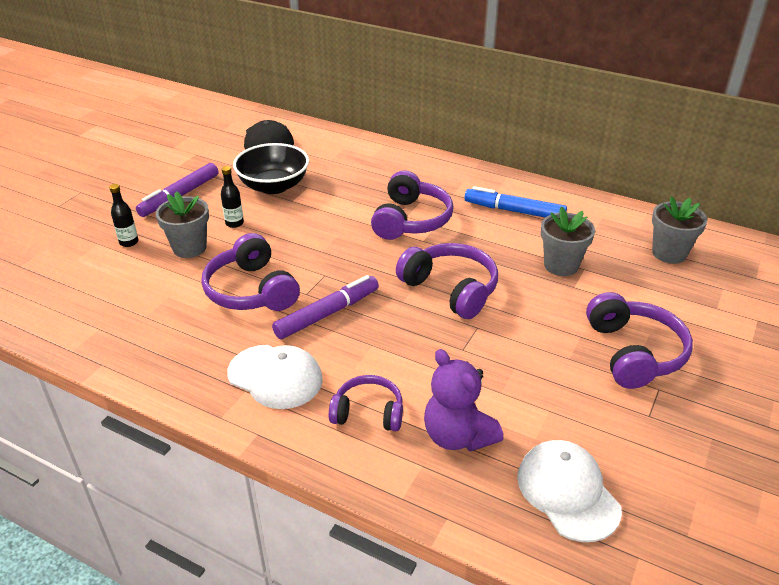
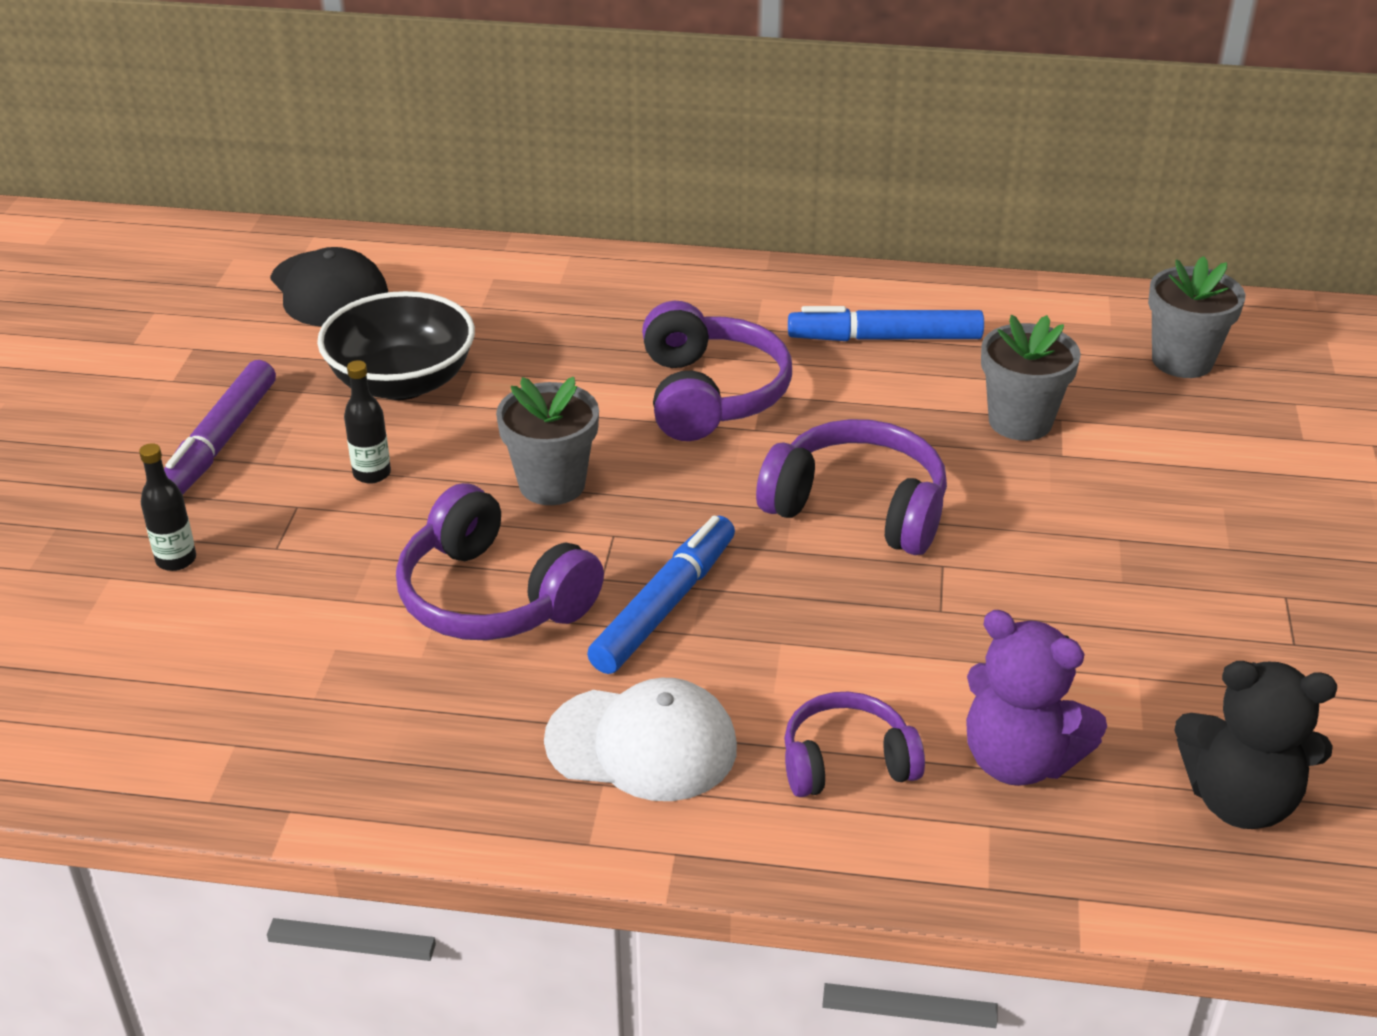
camera: 20 degrees left, 0 degrees up
grey flower pot [156,191,209,258] -> grey flower pot moved to [496,377,599,505]
purple marker [272,275,379,339] -> blue marker [587,515,735,674]
white cap [517,440,622,542] -> black teddy bear [1174,661,1337,829]
purple headphones [586,292,693,389] -> none

